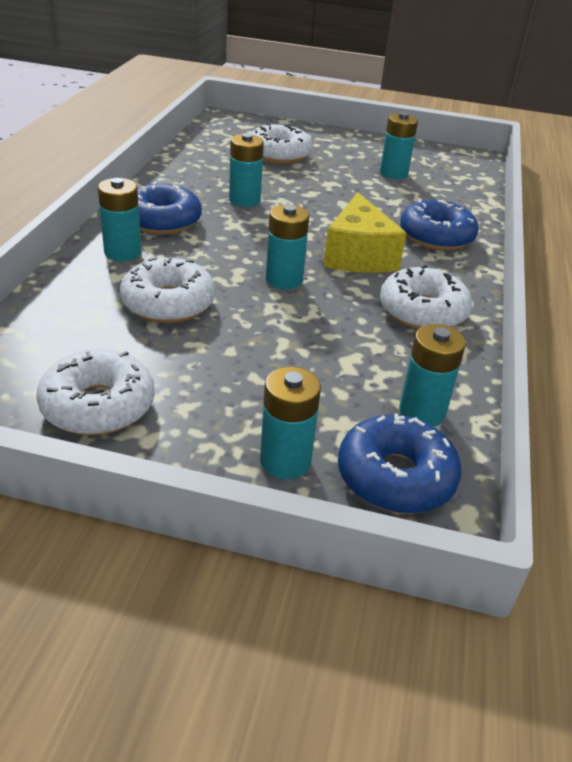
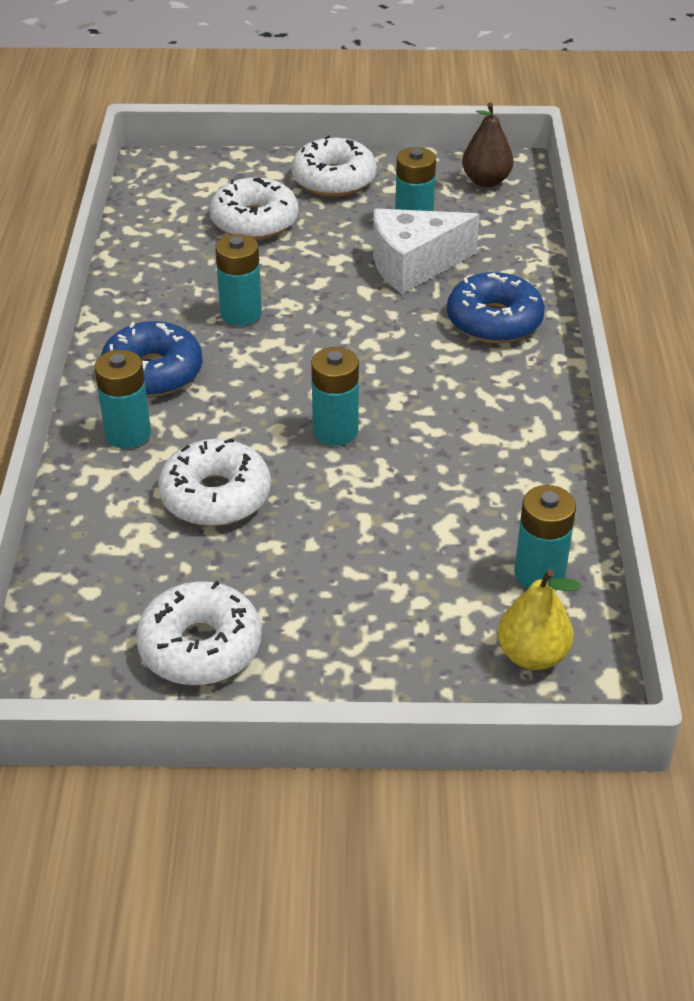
camera: 10 degrees left, 5 degrees up
turquoise battery [260,367,321,479] -> none
yellow cheese [323,192,406,273] -> none
blue donut [338,413,461,514] -> yellow pear [498,569,581,670]
white donut [380,265,472,329] -> white donut moved to [292,135,377,197]
none -> white cheese [373,208,480,294]
none -> brown pear [462,102,514,187]

